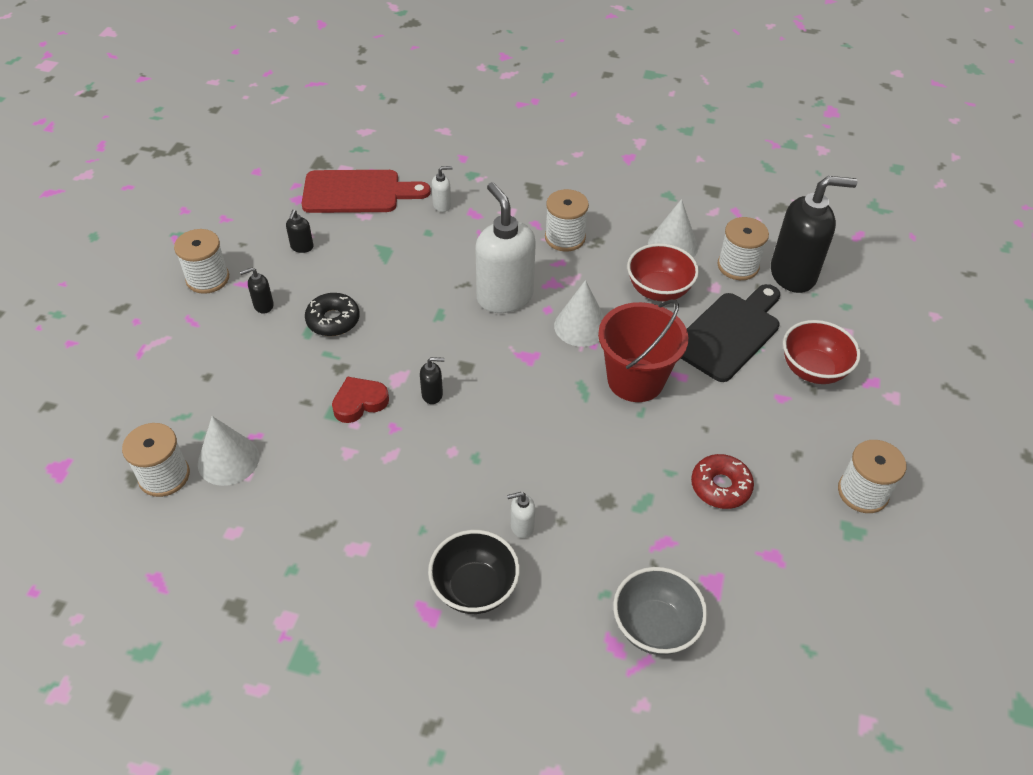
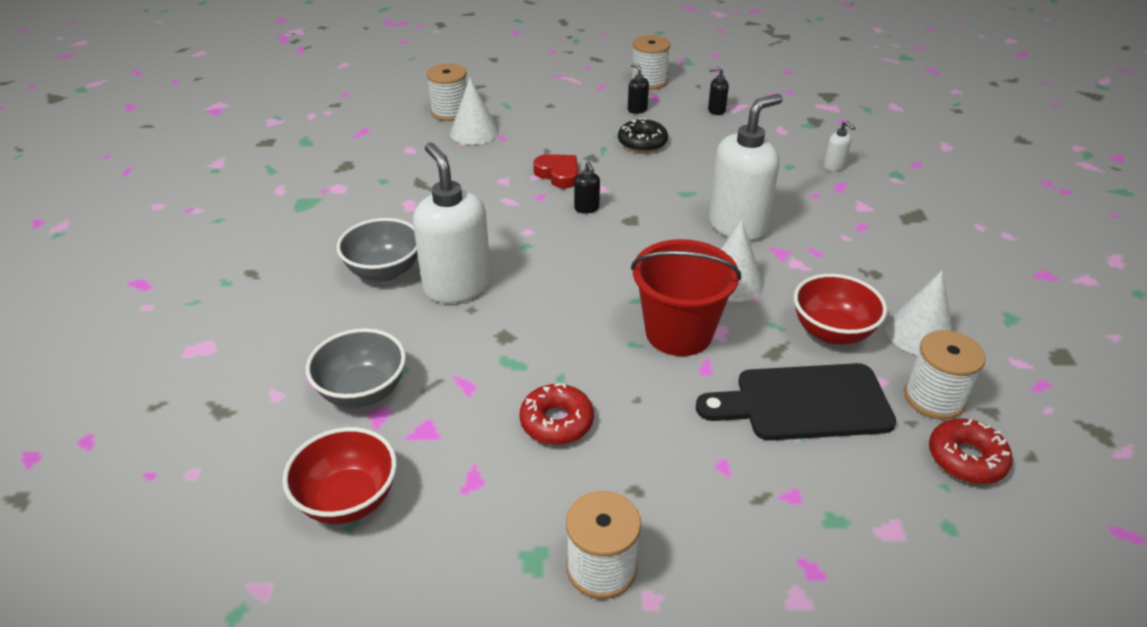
camera: 75 degrees right, 10 degrees down
red cutting board [302,170,431,213] -> none
black bowl [428,530,520,614] -> grey bowl [336,218,418,282]
white soap dispenser [507,492,535,538] -> white soap dispenser [413,142,491,303], size x2.41
white spool [545,189,589,252] -> none
black cutting board [681,284,780,382] -> black cutting board turned 150 degrees clockwise [696,363,896,441]
black soap dispenser [771,176,857,293] -> red donut [929,419,1013,484]
red bowl [783,320,861,384] -> red bowl moved to [282,427,397,524]

